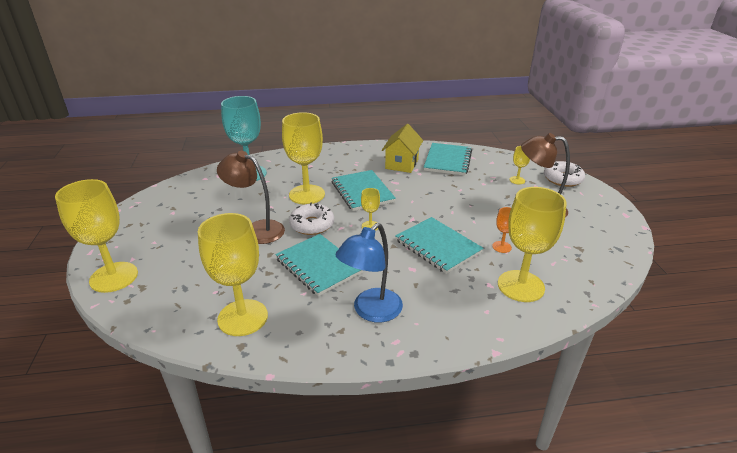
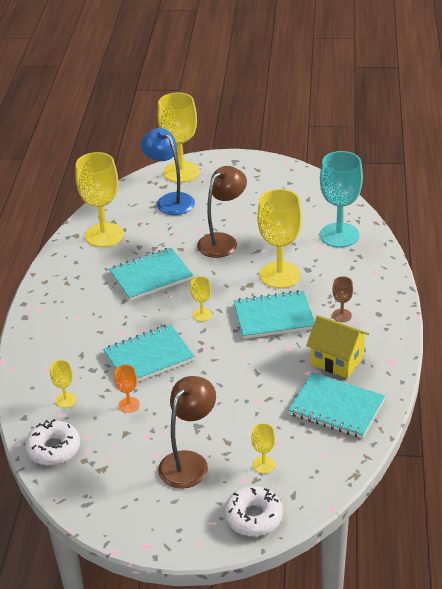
camera: 105 degrees right, 5 degrees up
white donut [289,203,334,235] -> white donut moved to [25,419,80,465]
blue lamp [335,223,403,323] -> blue lamp moved to [141,128,195,215]
yellow goblet [498,187,567,302] -> yellow goblet [50,360,77,408], size x0.45
none -> brown goblet [332,276,353,322]

